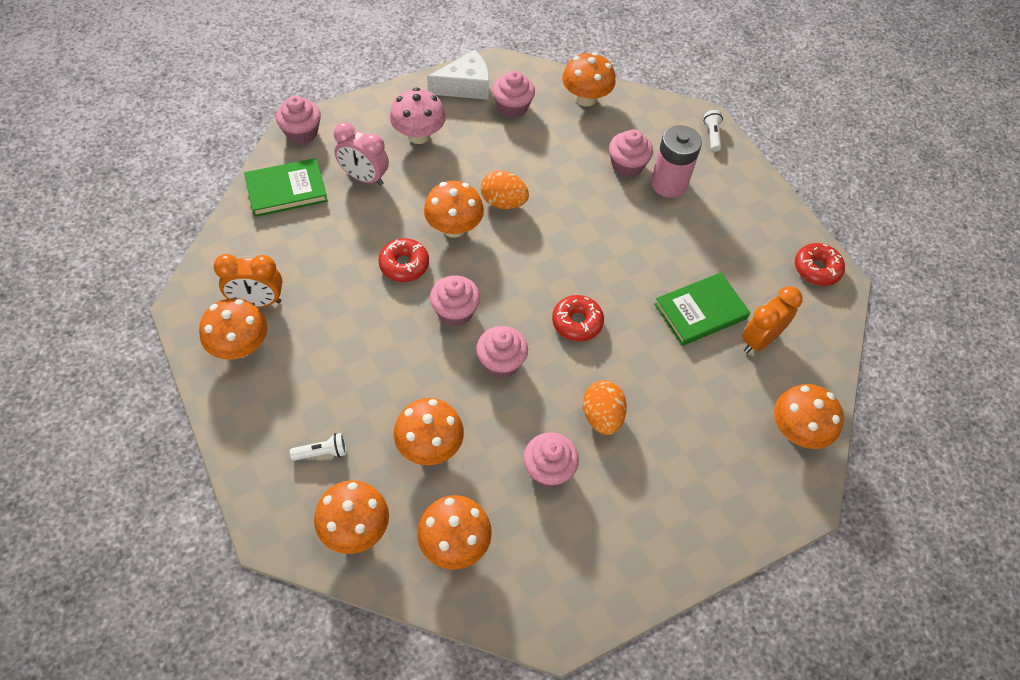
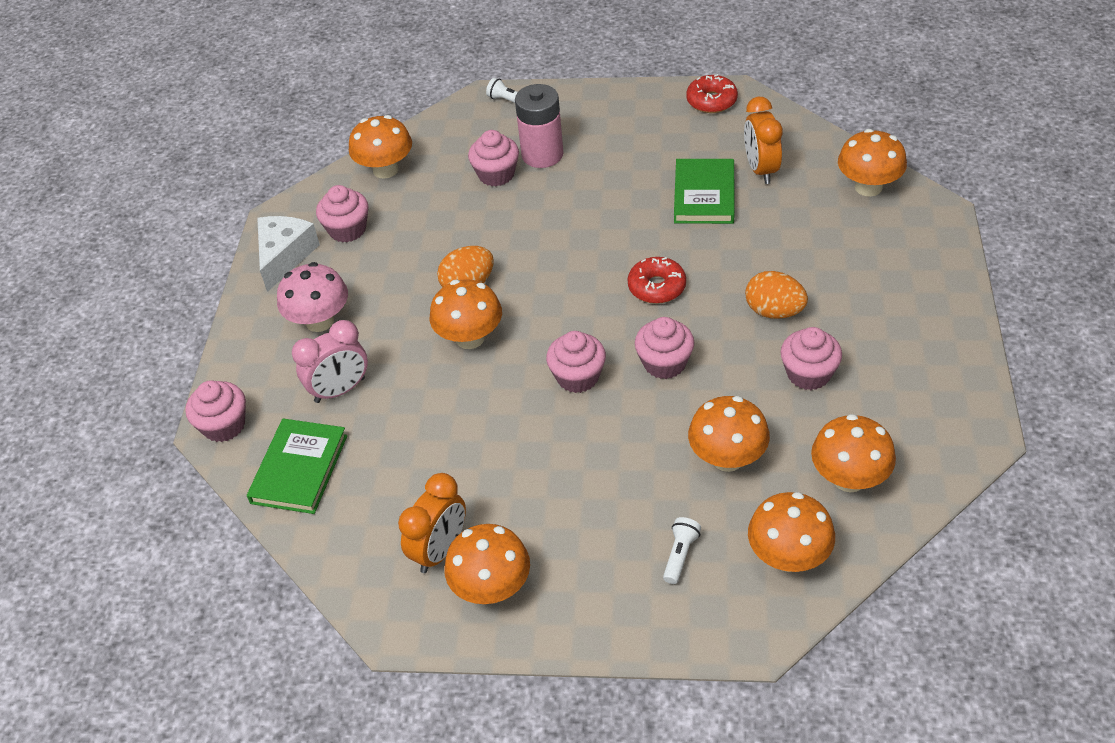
camera: 50 degrees left, 10 degrees down
red donut [378,238,429,282] -> none

